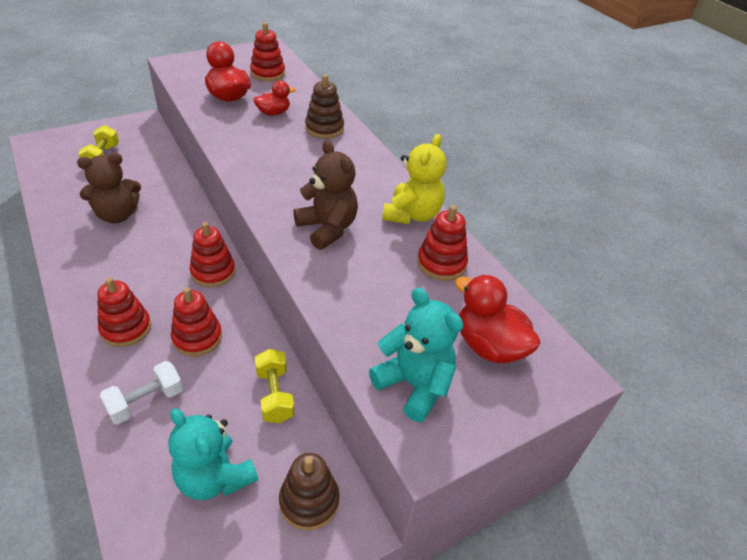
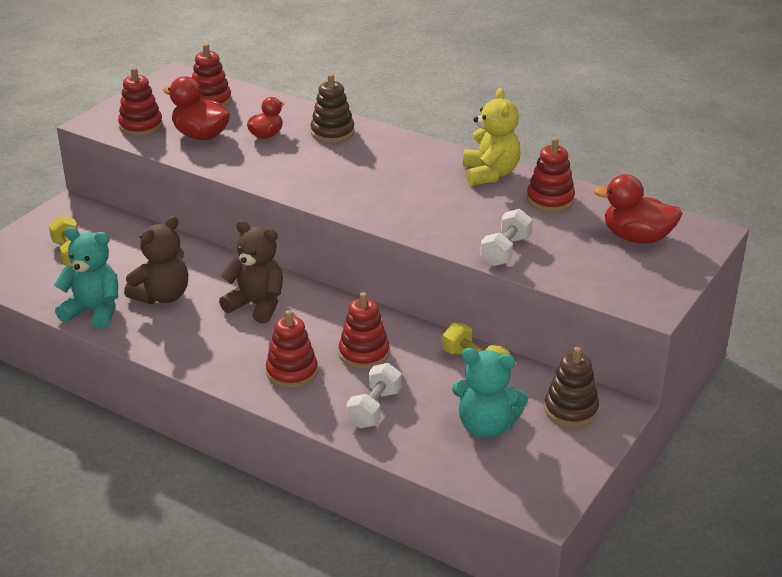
camera: 25 degrees left, 10 degrees down
red stacking toy [190,222,235,287] -> red stacking toy moved to [118,68,163,136]
brown teddy bear [294,140,358,250] -> brown teddy bear moved to [219,220,283,324]
turquoise teddy bear [369,288,464,422] -> turquoise teddy bear moved to [54,227,118,329]
none -> white dumbbell [480,209,533,266]

